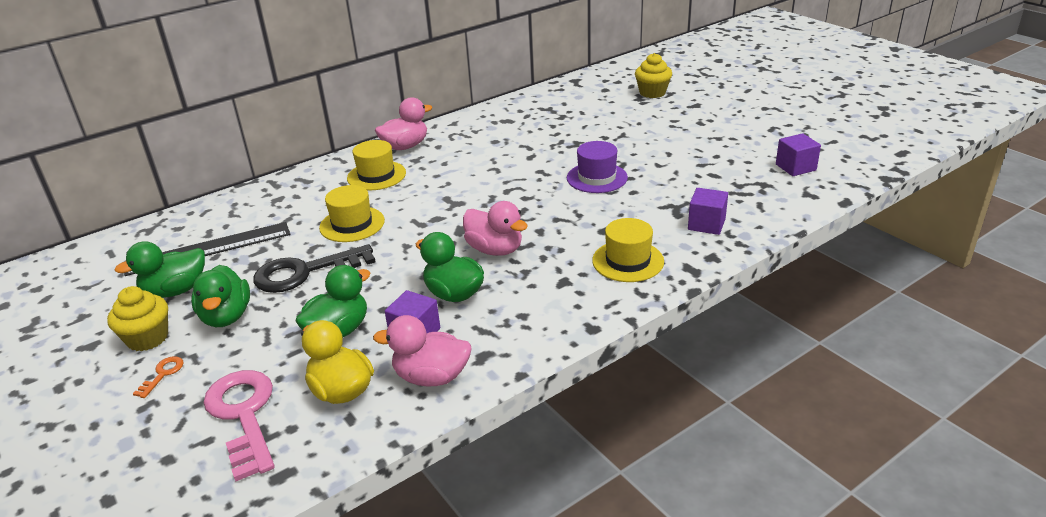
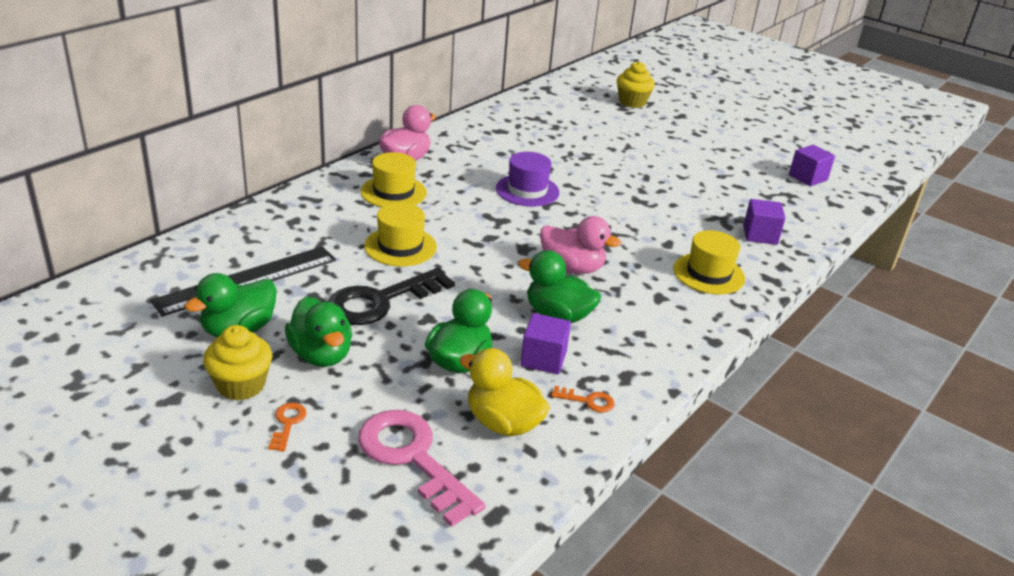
camera: 20 degrees left, 0 degrees up
pink duck [373,315,472,387] -> orange key [551,386,615,413]
purple hat [567,141,628,193] -> purple hat moved to [496,152,559,207]

